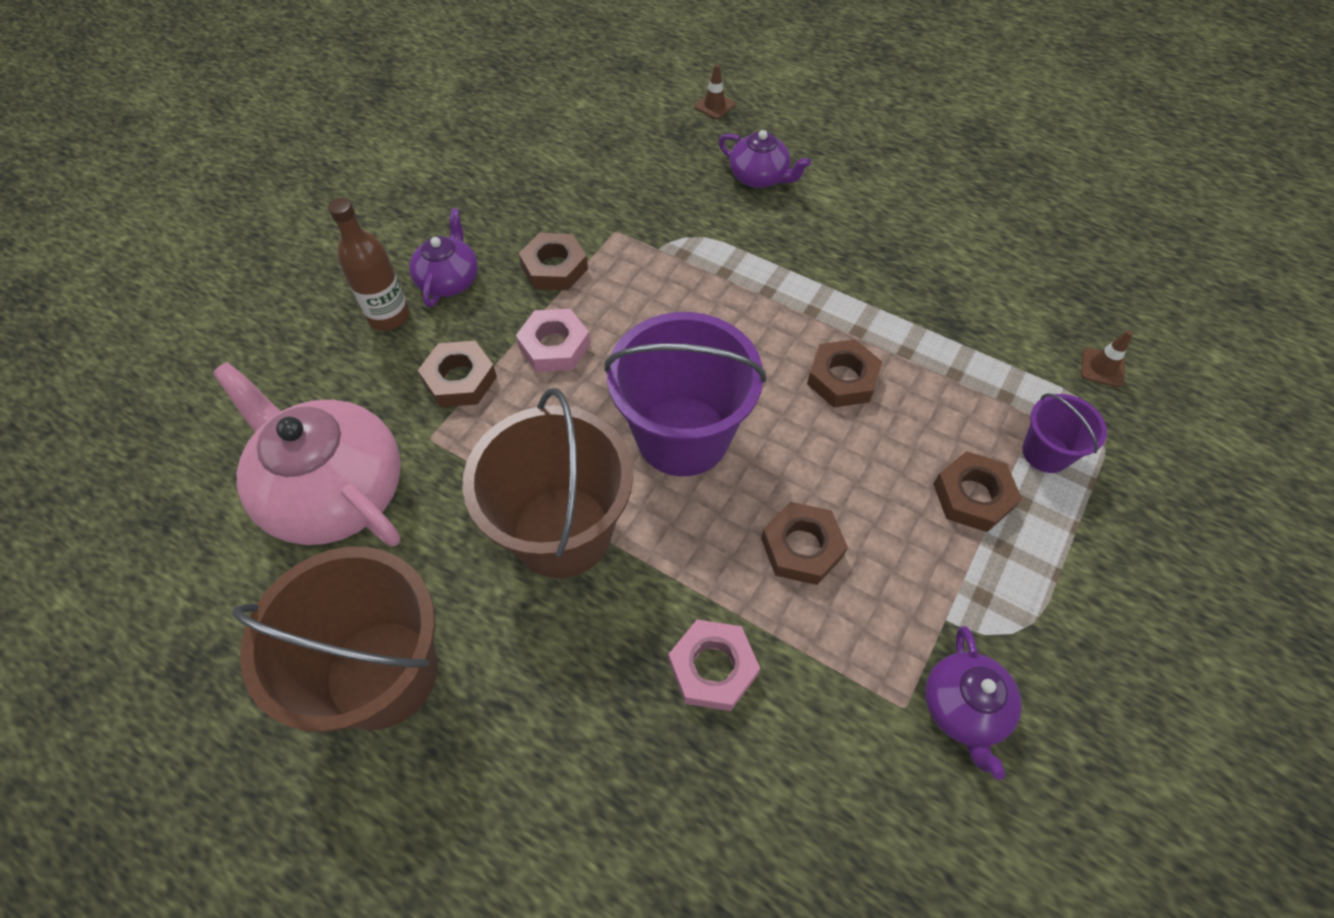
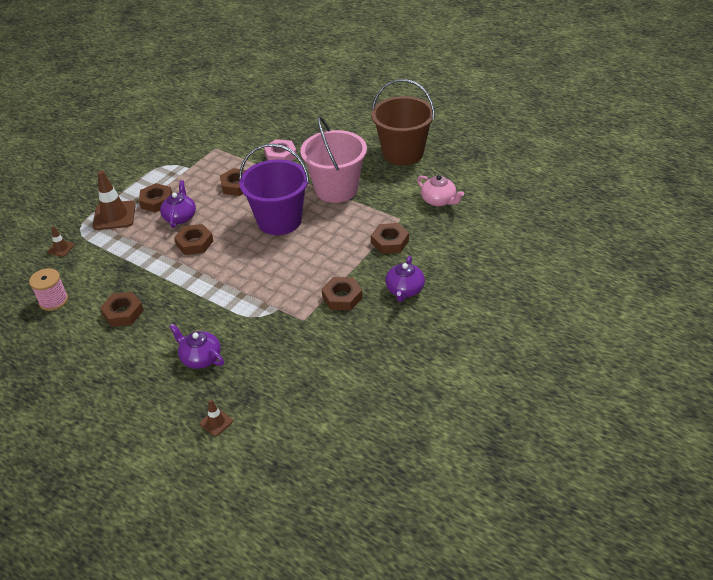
camera: 175 degrees left, 15 degrees down
pink teapot [213,362,401,546] -> pink teapot [417,175,464,207], size x0.53
brown bottle [328,198,410,331] -> none
brown bucket [462,388,633,578] -> pink bucket [301,116,367,203]
pink nut [516,309,590,372] -> none
purple teapot [925,626,1022,780] -> purple teapot moved to [160,180,196,228]
purple bucket [1022,393,1107,473] -> brown traffic cone [92,171,136,230]
none -> pink spool [29,268,68,311]
none -> brown nut [100,292,144,327]

